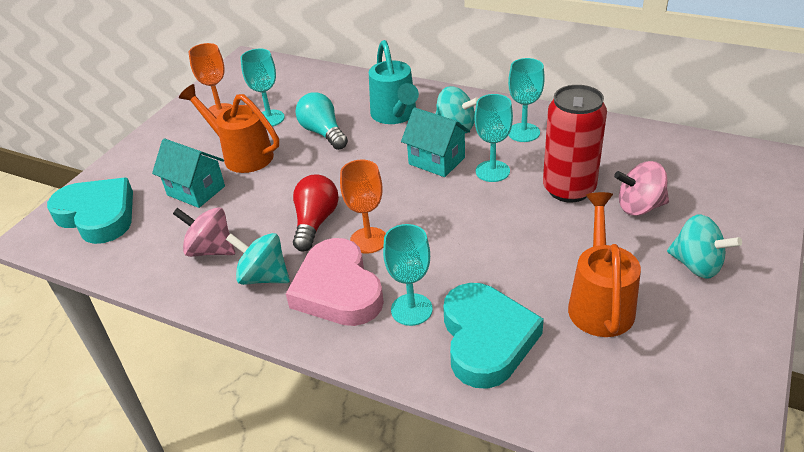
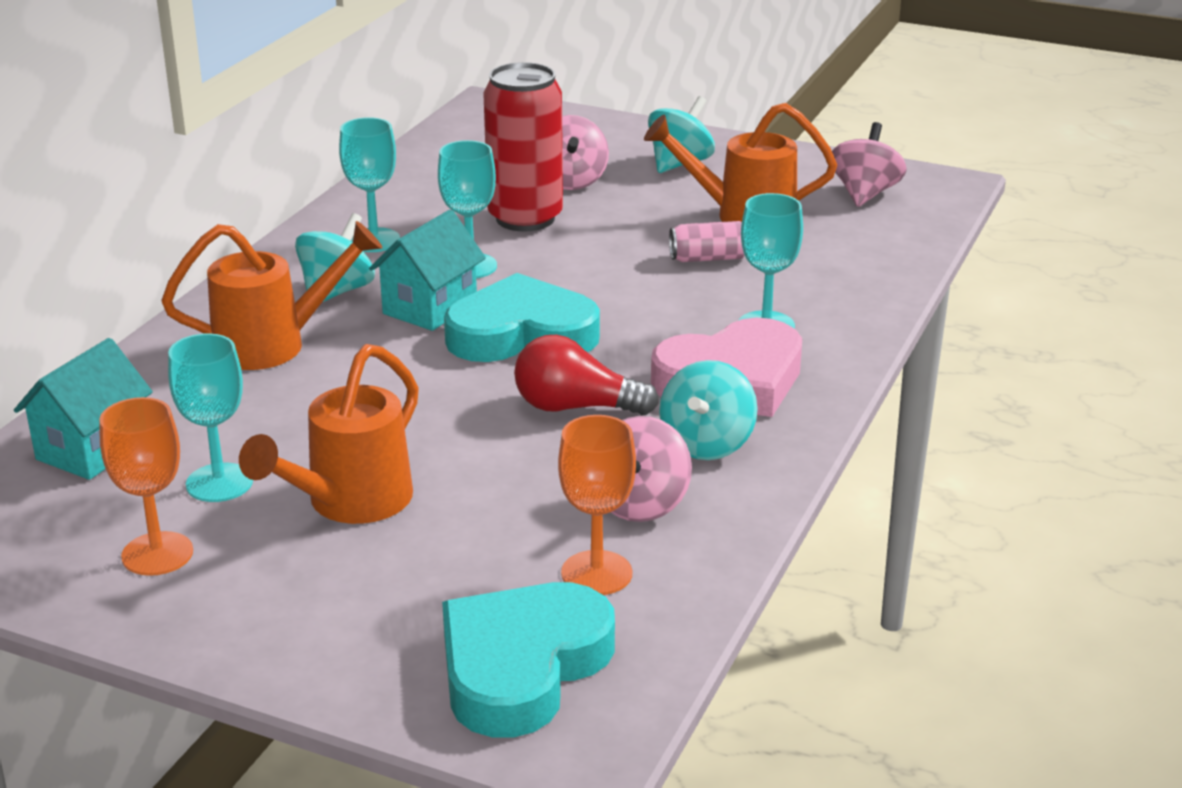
camera: 95 degrees left, 10 degrees down
turquoise house [152,138,225,208] -> turquoise house moved to [14,338,153,480]
turquoise light bulb [295,92,348,150] -> none
orange goblet [340,160,386,254] -> orange goblet moved to [558,415,636,595]
turquoise watering can [369,40,419,124] -> orange watering can [161,221,382,370]
turquoise heart [443,283,544,389] -> turquoise heart moved to [444,273,600,362]
none -> pink can [669,221,745,262]
none -> pink spinning top [832,122,907,207]

